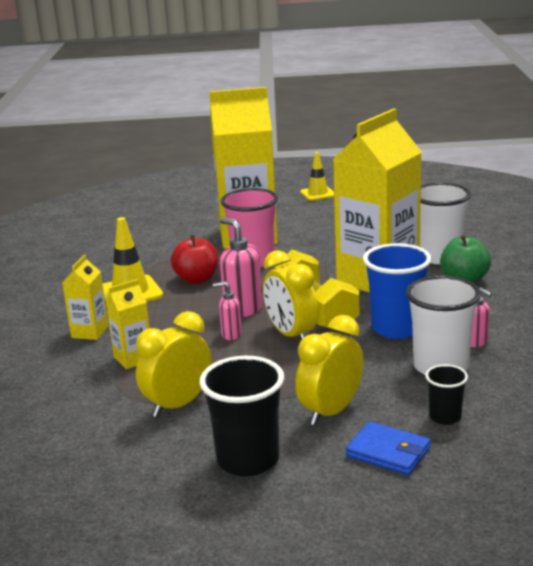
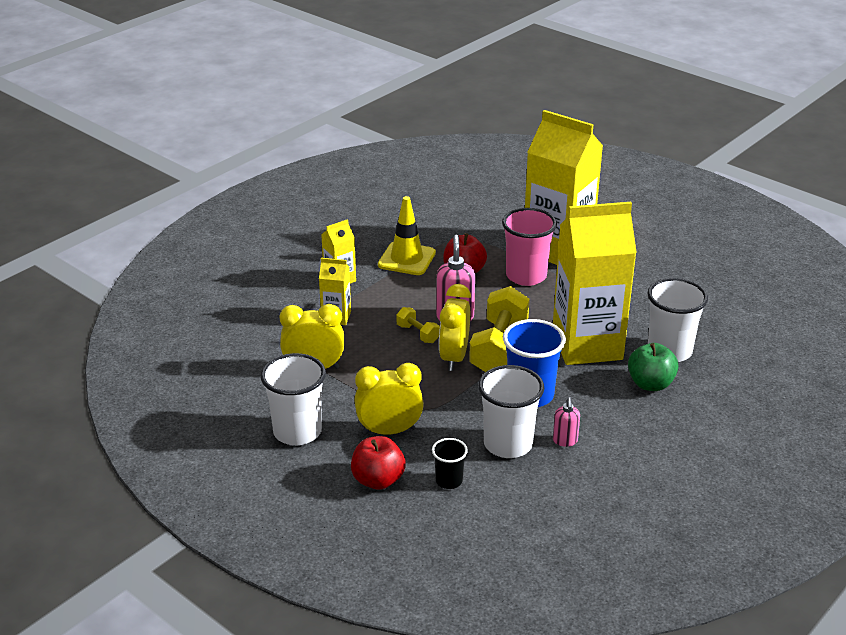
camera: 40 degrees right, 10 degrees up
black cup [199,356,284,476] -> white cup [260,353,326,445]
pink soap dispenser [213,282,242,340] -> yellow dumbbell [396,307,440,343]
yellow traffic cone [300,152,334,201] -> none
blue wallet [346,421,431,475] -> red apple [351,436,406,490]

